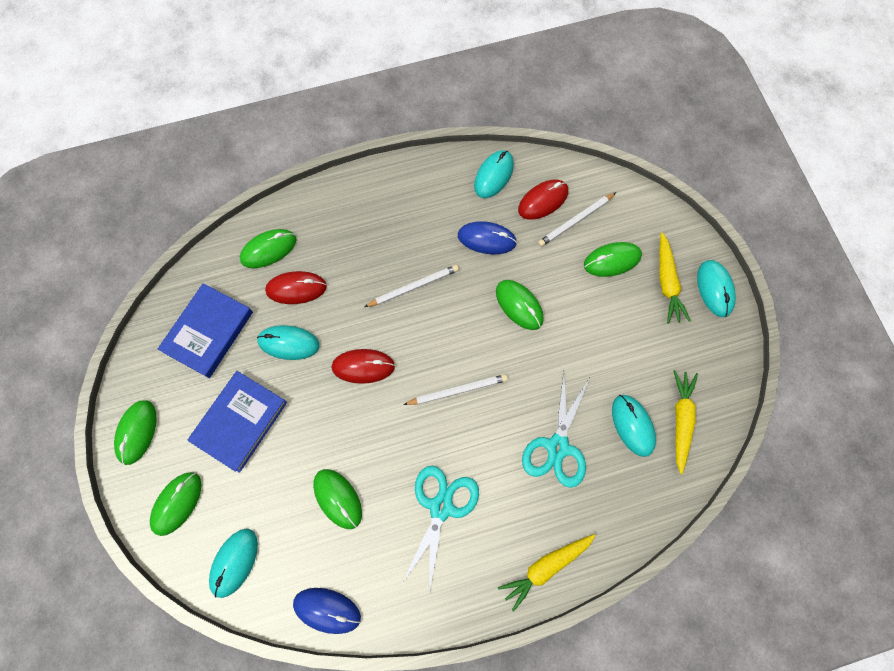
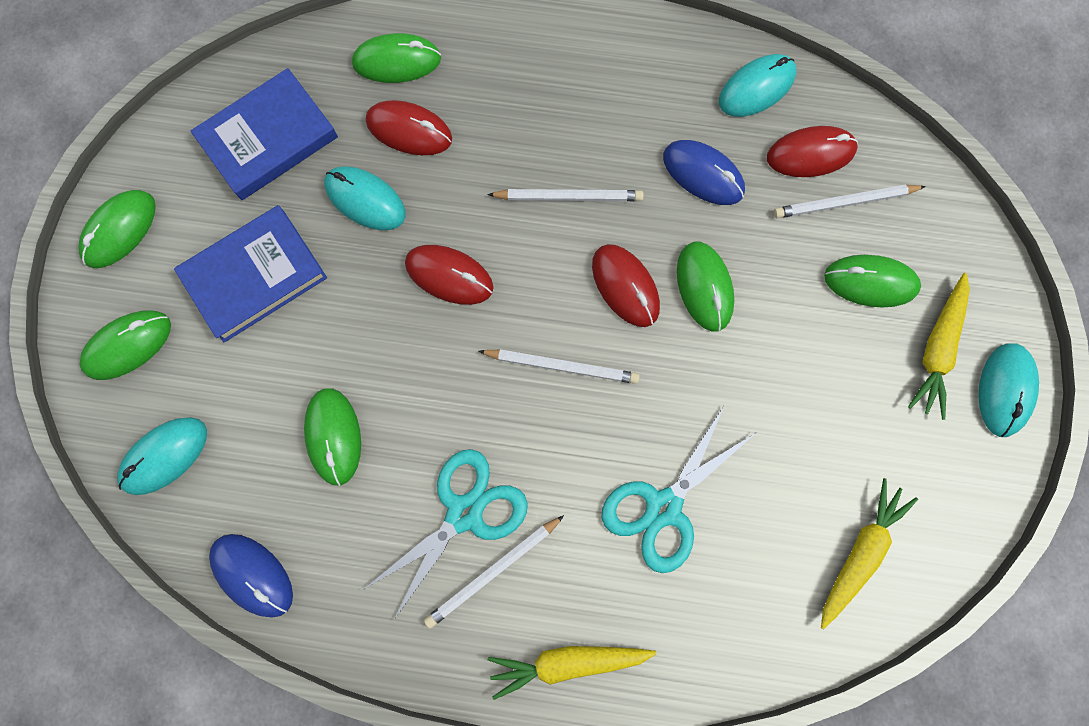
camera: 25 degrees right, 5 degrees up
turquoise mouse [612,395,656,457] -> none
none -> white pencil [424,515,564,628]
none -> red mouse [592,244,660,327]

